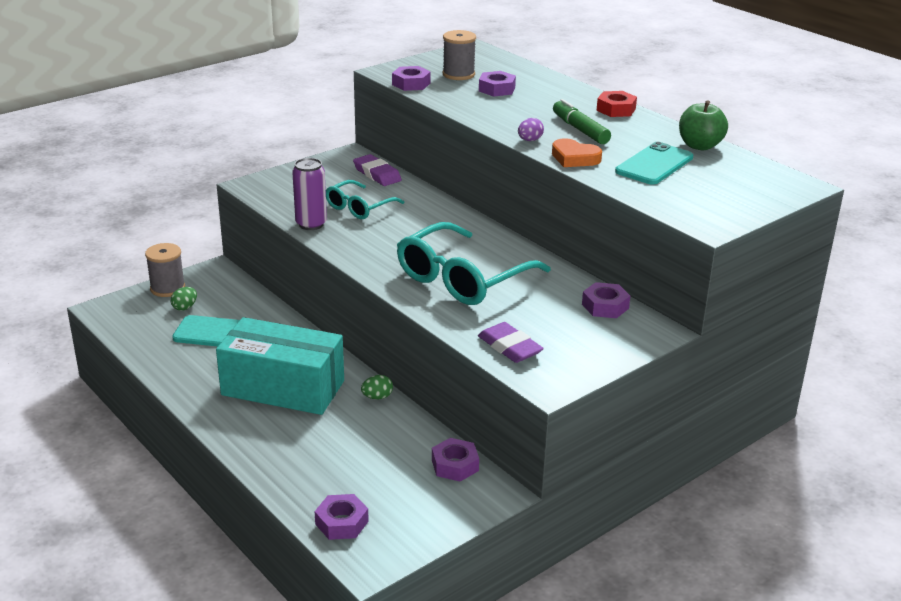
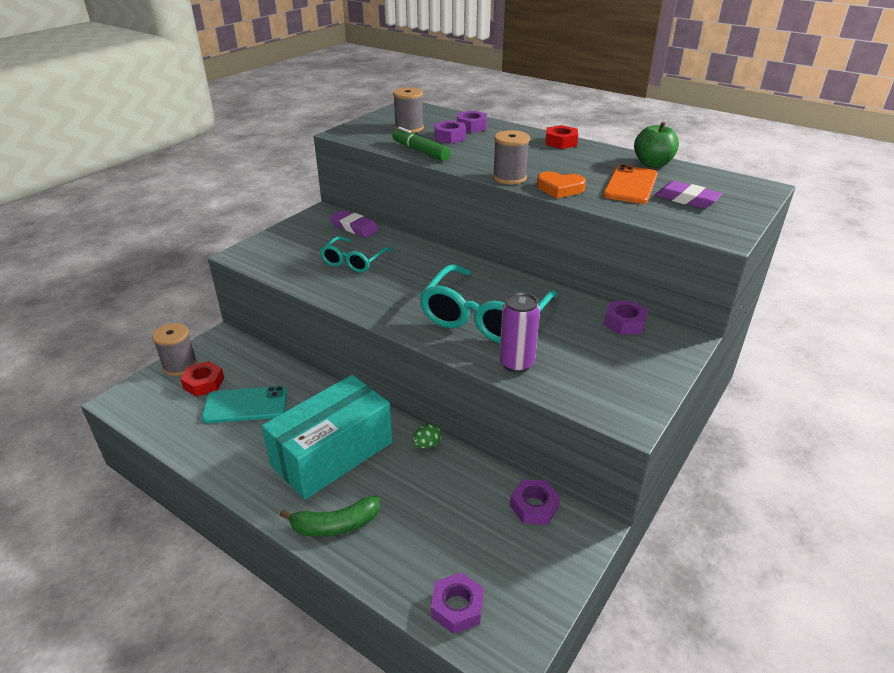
camera: 15 degrees left, 5 degrees up
green egg [171,287,197,311] -> red nut [180,361,224,397]
turquoise box [216,317,344,415] -> turquoise box turned 45 degrees counterclockwise [262,375,393,500]
purple can [292,158,327,230] -> purple can moved to [499,292,540,373]
purple nut [392,66,431,91] -> purple nut moved to [457,111,487,133]
purple eraser [478,322,544,363] -> purple eraser moved to [655,181,723,209]
purple egg [518,118,544,141] -> grey spool [493,130,530,184]
green marker [553,99,611,144] -> green marker moved to [392,127,450,161]
turquoise phone [615,142,693,185] -> orange phone [603,165,658,204]
none -> green banana [280,496,380,537]

